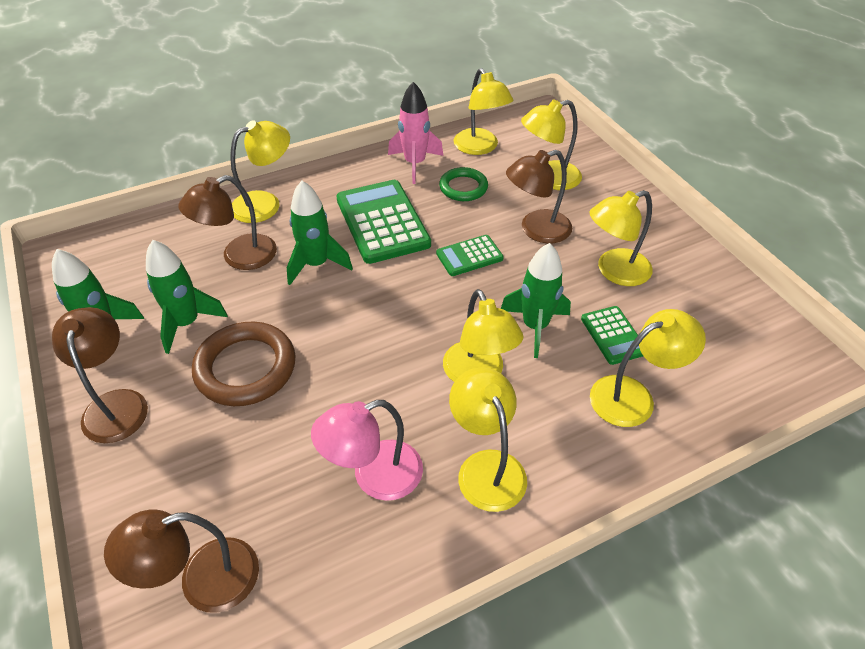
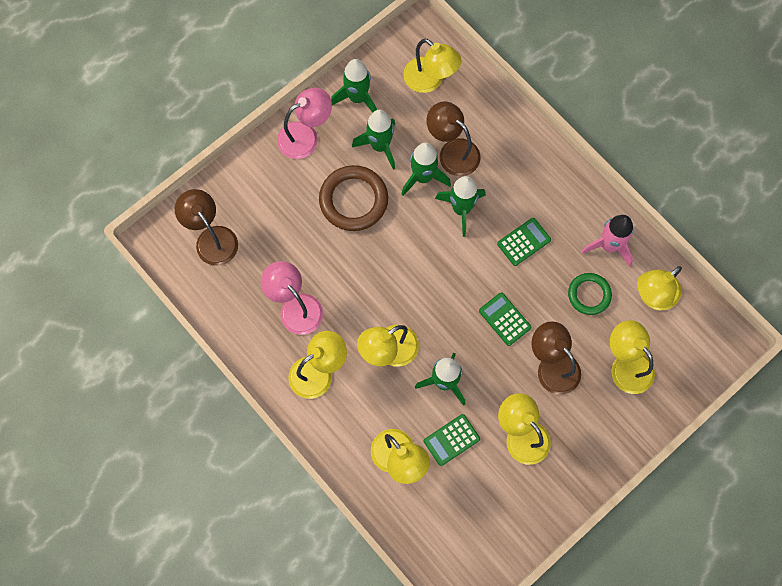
camera: 75 degrees right, 25 degrees up
brown lamp [52,307,148,443] -> pink lamp [277,88,332,159]
yellow lamp [230,120,290,223] -> yellow lamp moved to [403,38,461,93]
green calculator [336,180,431,264] -> green calculator [497,218,551,266], size x0.53
none -> green rocket [401,142,451,196]

